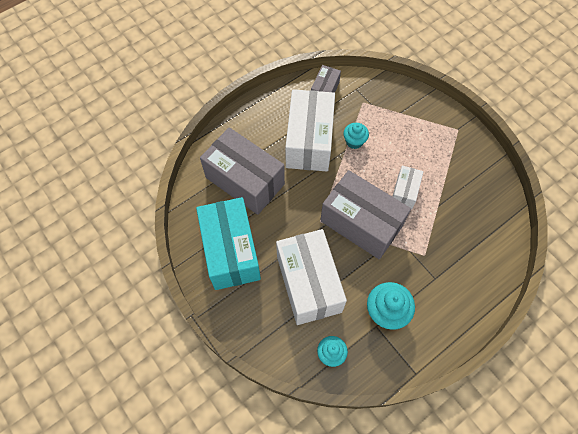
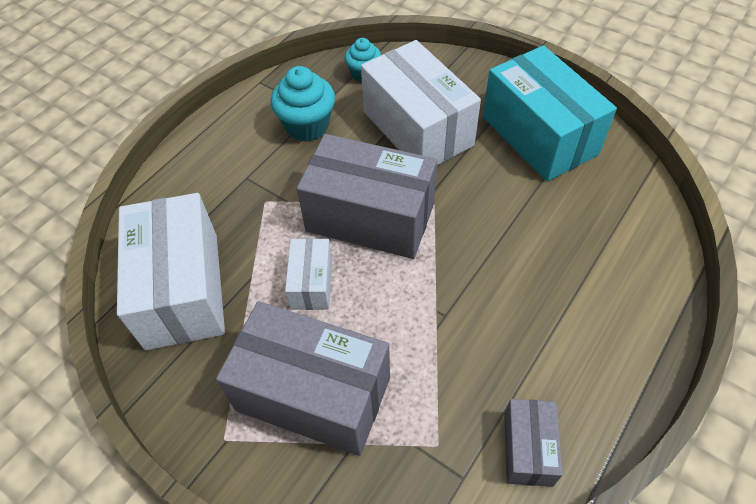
camera: 165 degrees right, 10 degrees down
grey box [200,127,285,215] -> grey box moved to [216,301,390,456]
white box [285,89,335,172] -> white box moved to [117,193,225,350]
turquoise cupcake [343,123,369,149] -> none

